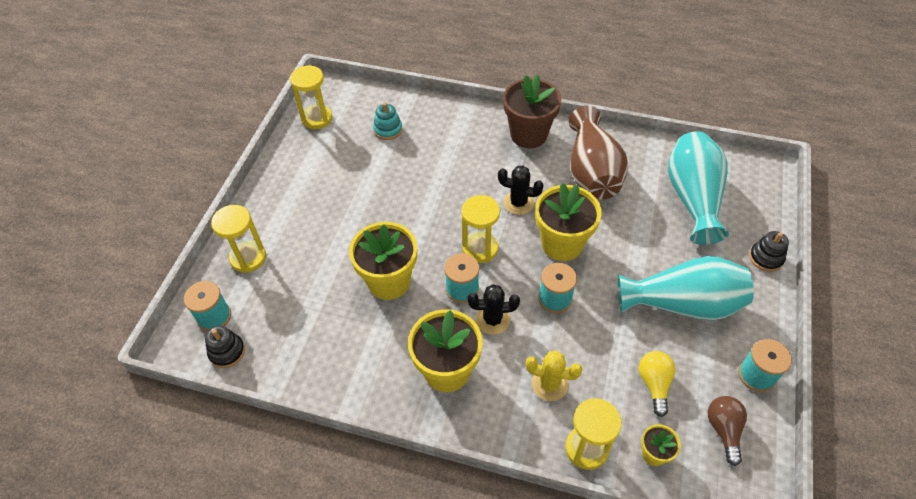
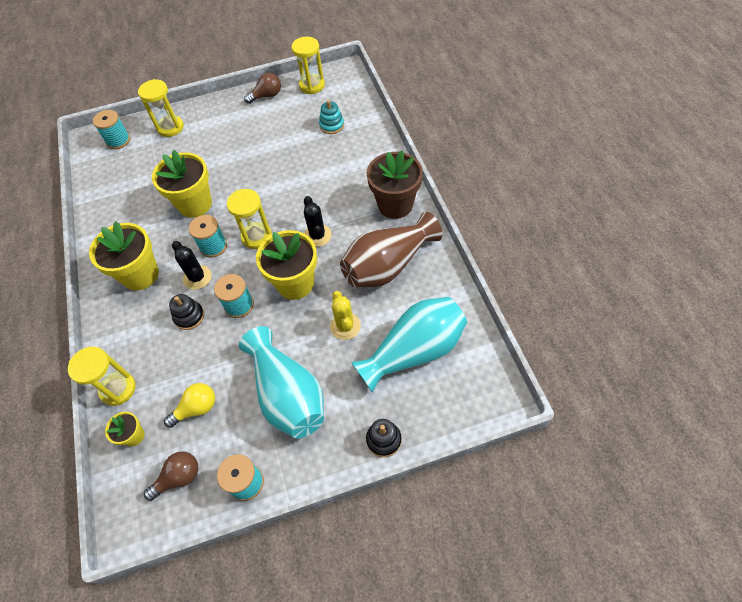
camera: 60 degrees right, 5 degrees up
black stacking toy [205,326,245,368] -> black stacking toy moved to [169,294,204,330]
yellow cactus [526,351,583,401] -> yellow cactus moved to [330,291,361,340]
none -> brown light bulb [244,73,281,104]

